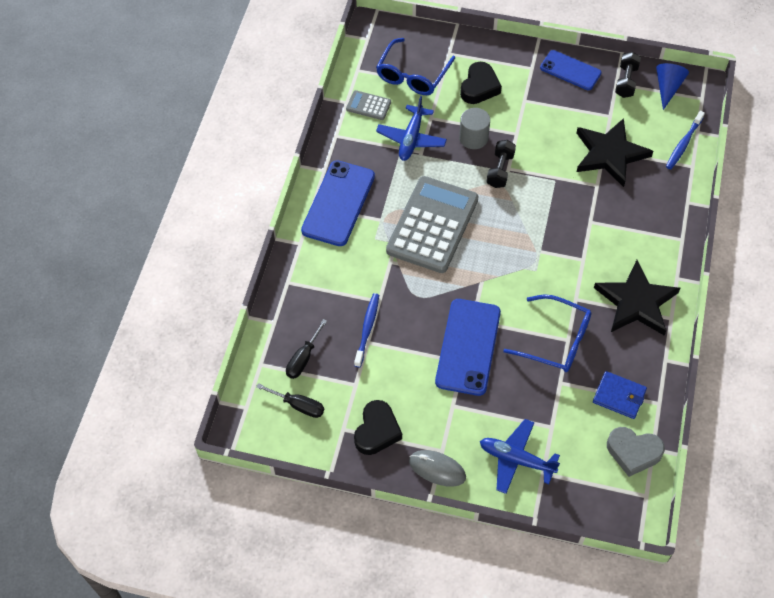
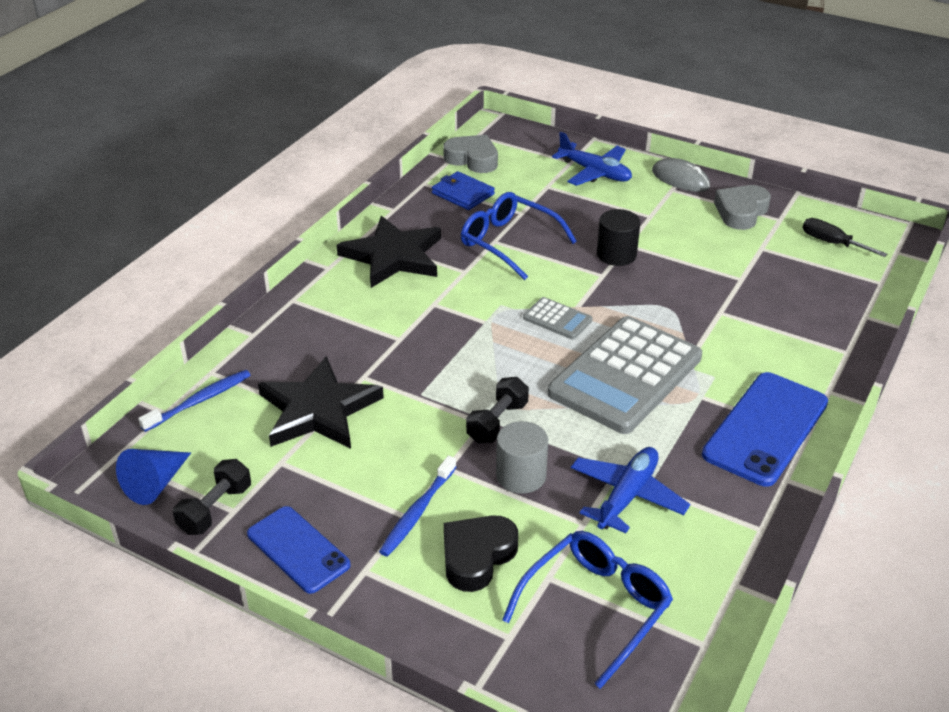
camera: 165 degrees left, 20 degrees down
black screwdriver [286,319,327,379] -> none
grey calculator [346,90,391,120] -> grey calculator moved to [523,297,592,339]
blue toothbrush [354,293,379,367] -> blue toothbrush moved to [379,456,456,556]
black heart [354,400,402,455] -> grey heart [714,185,771,230]
blue phone [435,299,501,396] -> black cylinder [597,209,640,266]

